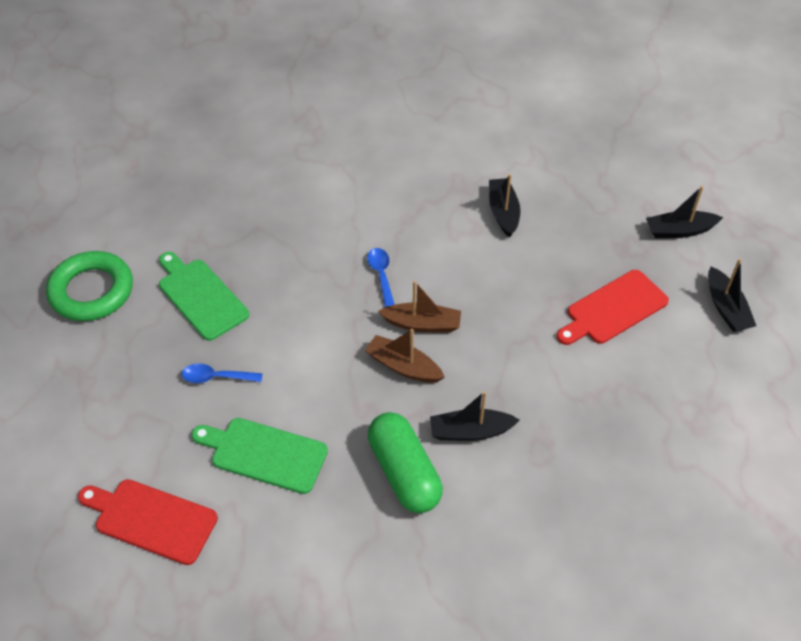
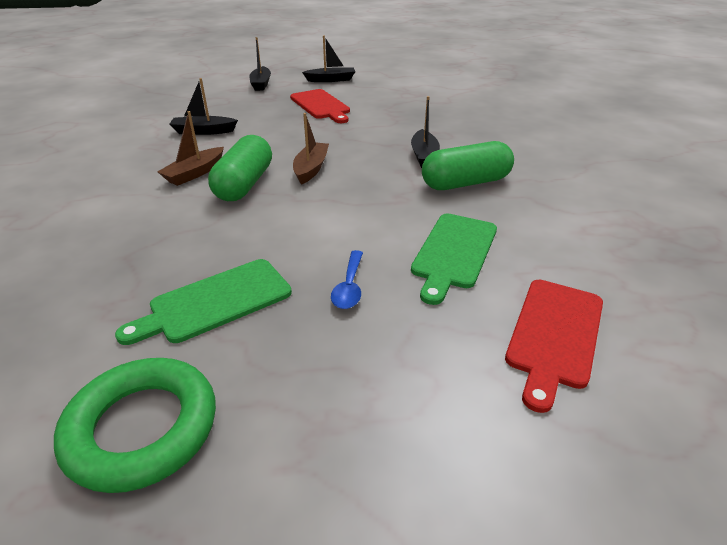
camera: 85 degrees left, 15 degrees down
brown boat [365,329,445,383] -> brown boat moved to [158,111,224,186]
blue spoon [367,248,395,307] -> green capsule [208,135,272,201]

